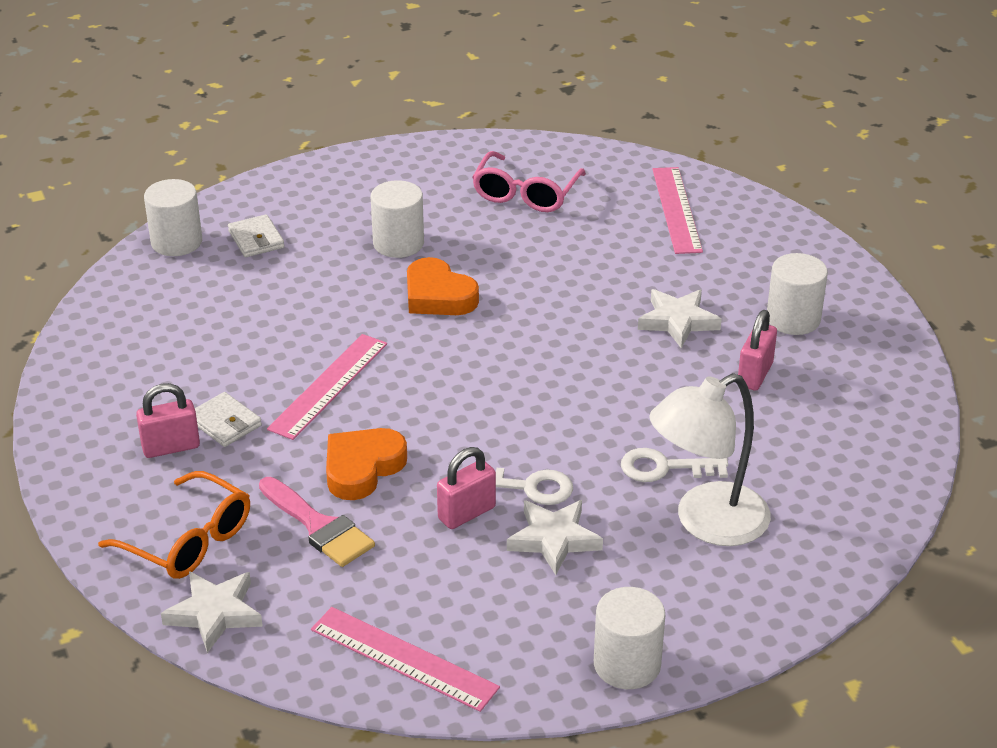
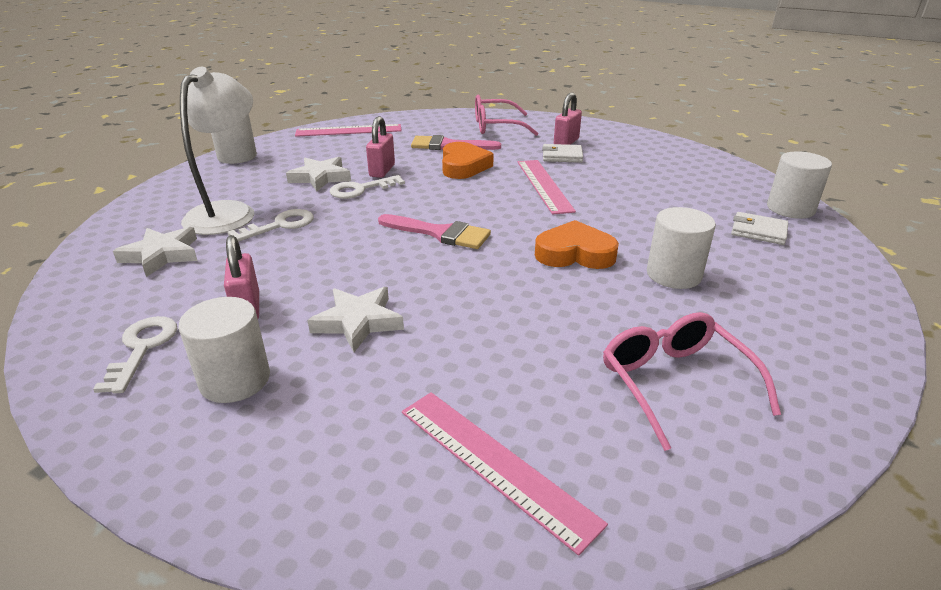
camera: 140 degrees right, 5 degrees down
orange glasses [98,471,250,579] -> pink glasses [475,95,538,136]
white star [161,571,263,653] -> white star moved to [113,227,198,277]
none -> white key [93,316,177,394]
none -> pink brush [378,214,491,249]

